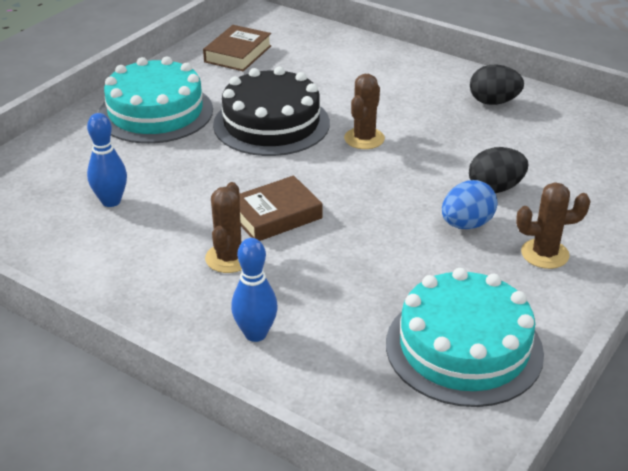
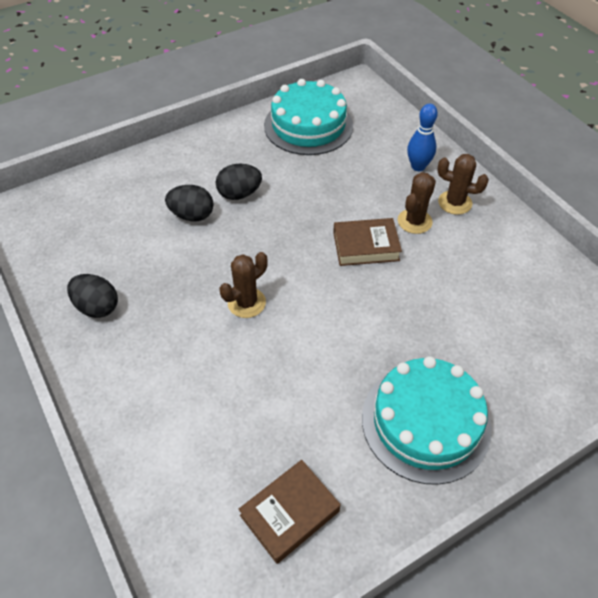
camera: 155 degrees left, 15 degrees up
blue bowling pin [87,113,127,207] -> none
black cake [213,66,330,156] -> none
blue egg [442,180,497,229] -> black egg [216,164,262,200]
brown cactus [516,182,591,269] -> brown cactus moved to [437,154,489,215]

